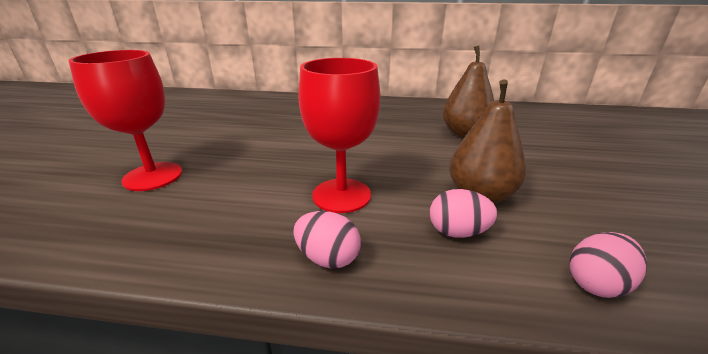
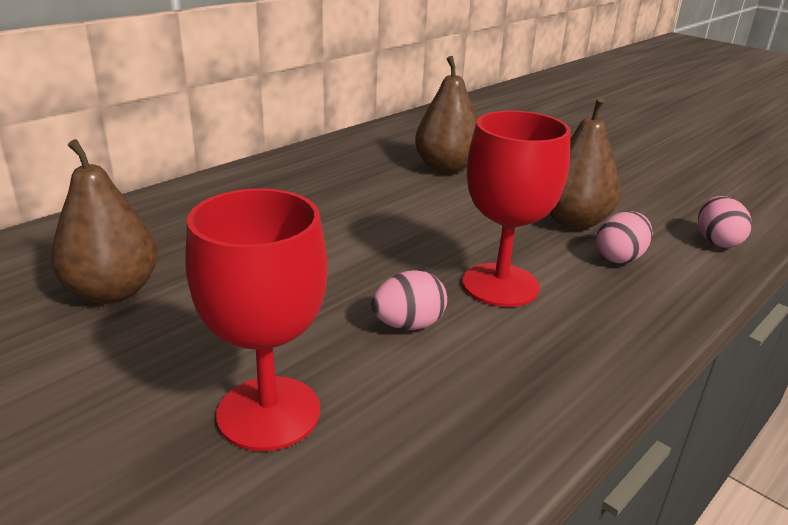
camera: 55 degrees left, 0 degrees up
pink egg [293,211,361,269] -> pink egg moved to [371,270,447,330]
none -> brown pear [51,139,158,304]

